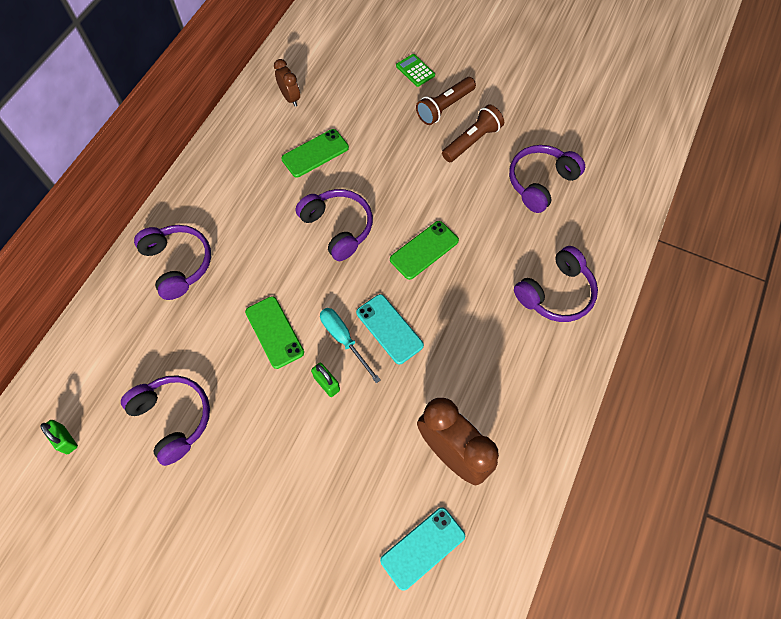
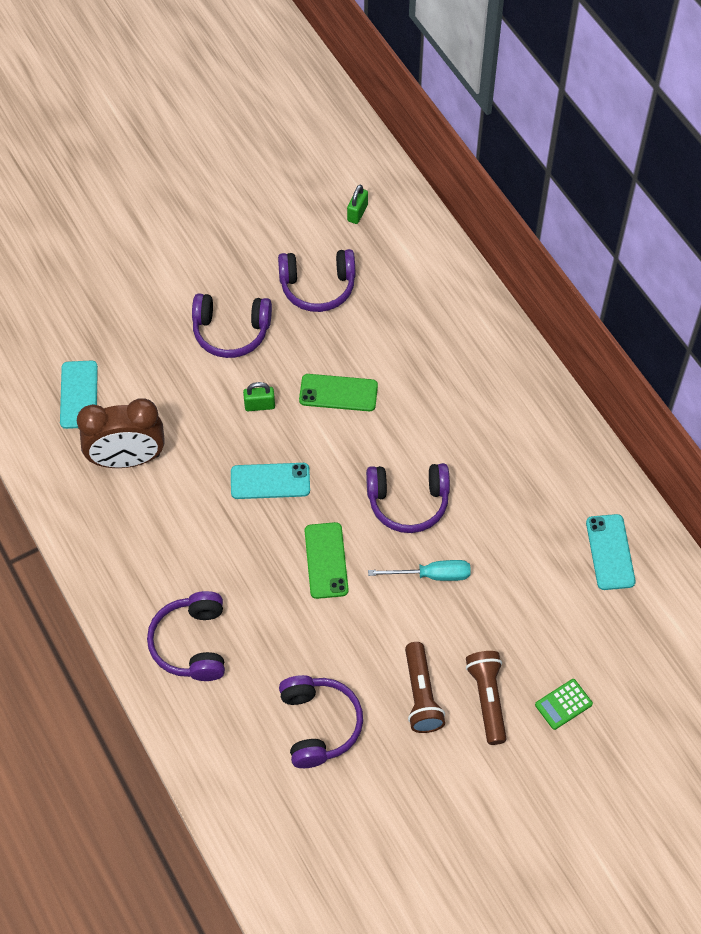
camera: 125 degrees right, 5 degrees down
green padlock [40,420,78,454] -> green padlock turned 60 degrees counterclockwise [347,185,368,224]
purple headphones [134,225,211,300] -> purple headphones moved to [192,293,272,358]
brown clock [274,59,300,106] -> turquoise phone [586,514,636,590]
green phone [281,129,349,177] -> none
turquoise screwdriver [320,308,381,383] -> turquoise screwdriver moved to [368,560,471,581]
green calculator [396,54,435,87] -> green calculator turned 150 degrees clockwise [535,679,593,730]

